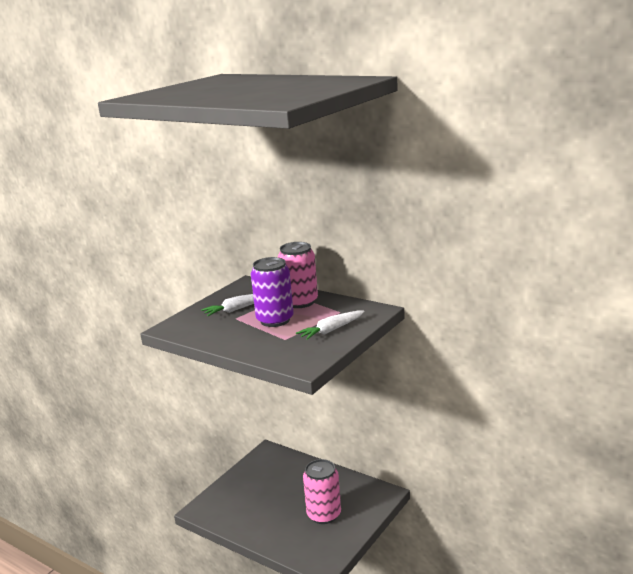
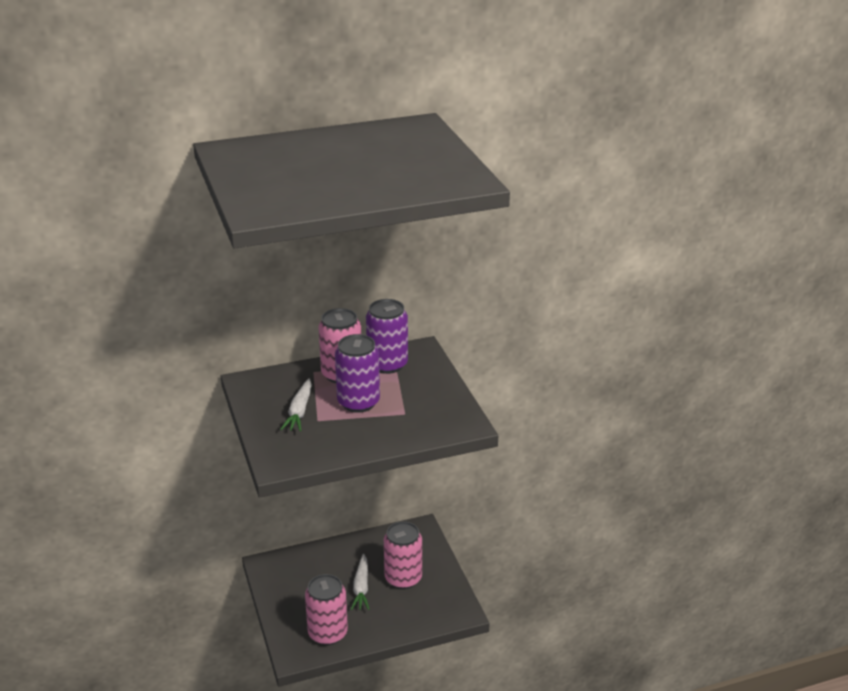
camera: 55 degrees left, 10 degrees up
white carrot [296,310,364,340] -> white carrot moved to [351,554,369,610]
none -> pink can [305,574,348,645]
none -> purple can [366,299,408,374]

